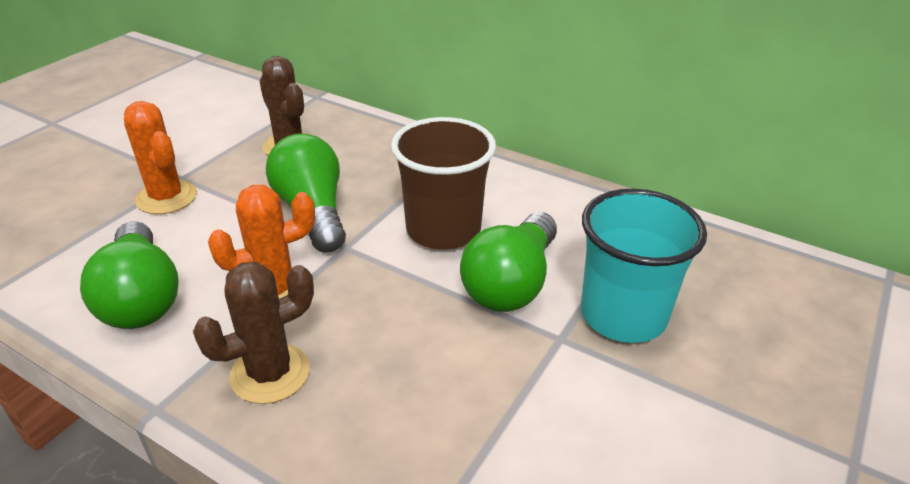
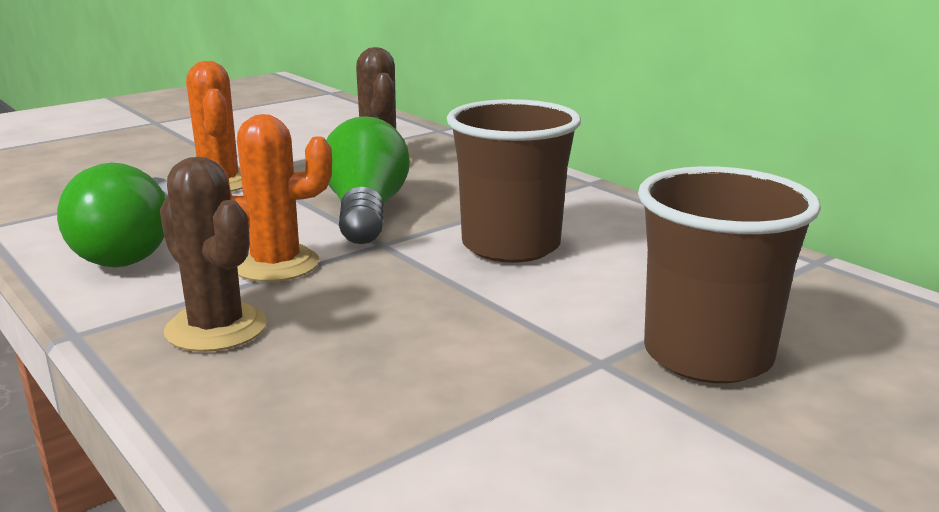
camera: 20 degrees right, 15 degrees down
brown cactus [193,261,314,404] -> brown cactus turned 60 degrees clockwise [160,157,267,352]
green light bulb [460,212,557,312] -> none
turquoise cup [581,189,707,343] -> brown cup [638,166,821,383]

